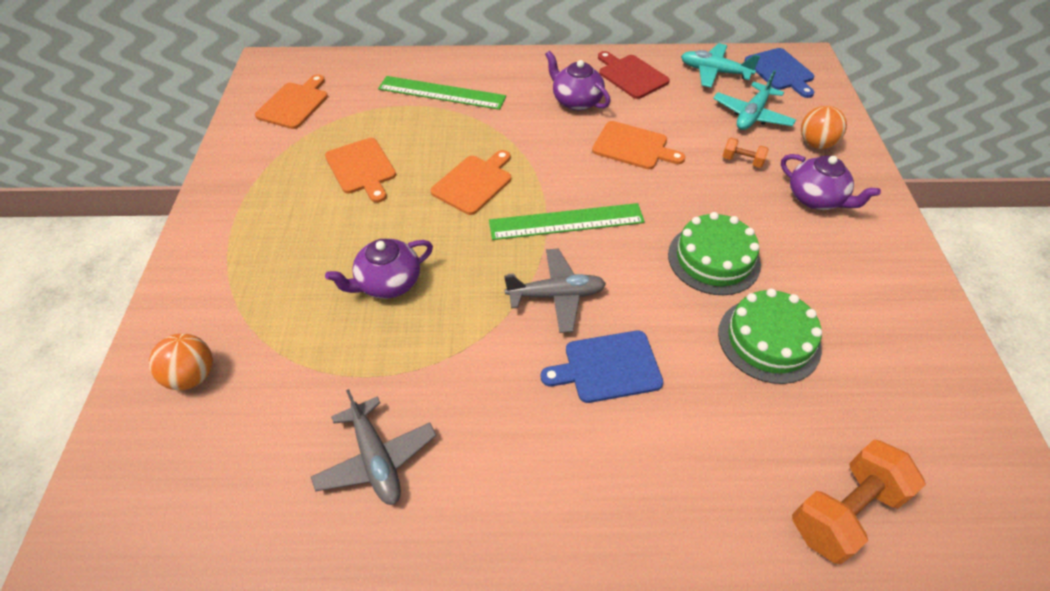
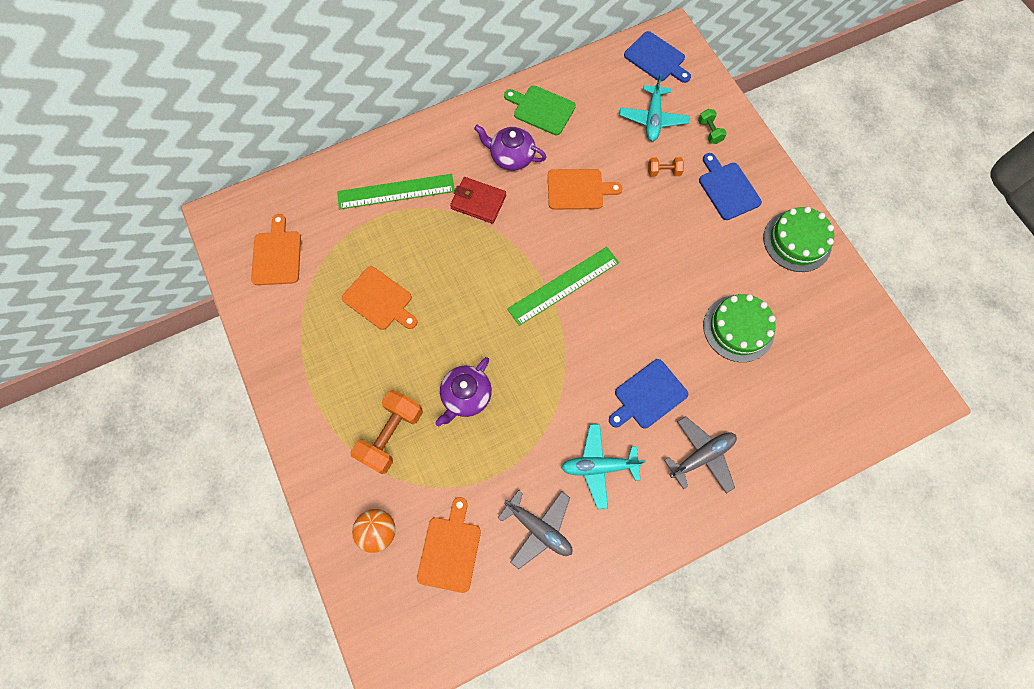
camera: 25 degrees left, 20 degrees up
orange cutting board [430,150,511,215] -> orange cutting board moved to [417,497,481,593]
grey plane [504,248,606,333] -> grey plane moved to [664,416,737,494]
red cutting board [598,51,670,99] -> green cutting board [504,85,576,135]
green cake [668,212,761,295] -> green cake moved to [763,207,834,272]
turquoise plane [681,43,760,88] -> turquoise plane moved to [561,424,646,509]
purple teapot [781,154,881,210] -> blue cutting board [699,153,762,220]
orange dumbbell [792,439,926,564] -> orange dumbbell moved to [350,390,423,474]
orange ball [801,106,847,149] -> green dumbbell [698,109,727,144]
none -> red wallet [450,177,506,224]

